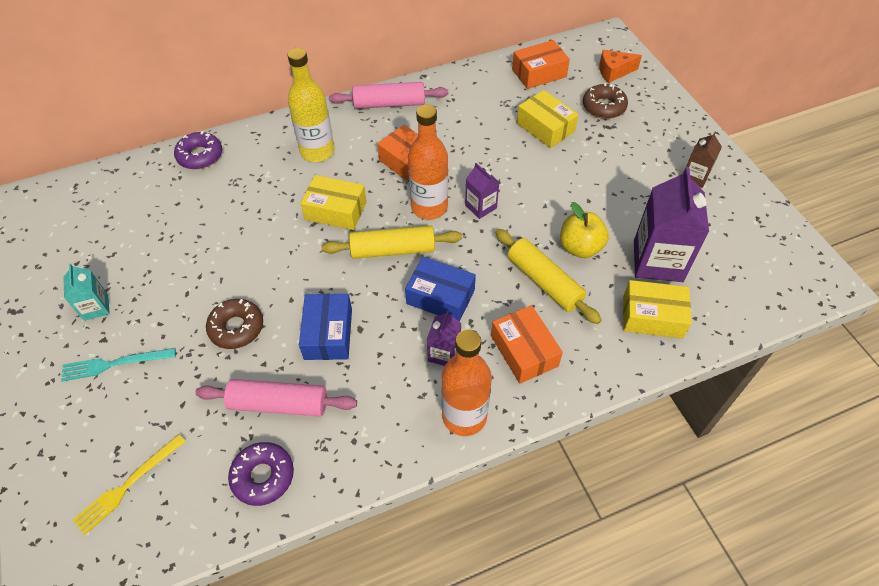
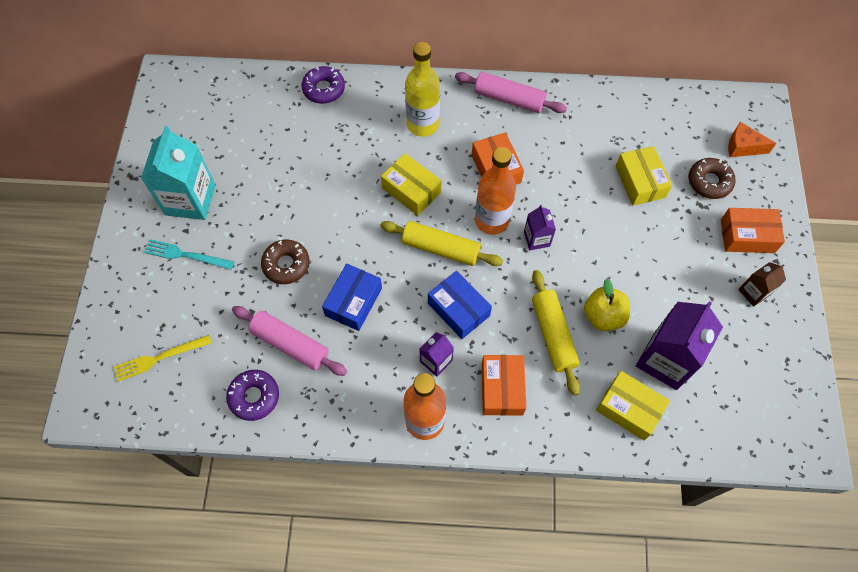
camera: 25 degrees right, 10 degrees up
turquoise carton [63,264,110,321] -> turquoise carton [141,126,215,220], size x1.95
orange box [512,40,570,89] -> orange box moved to [721,208,785,253]

